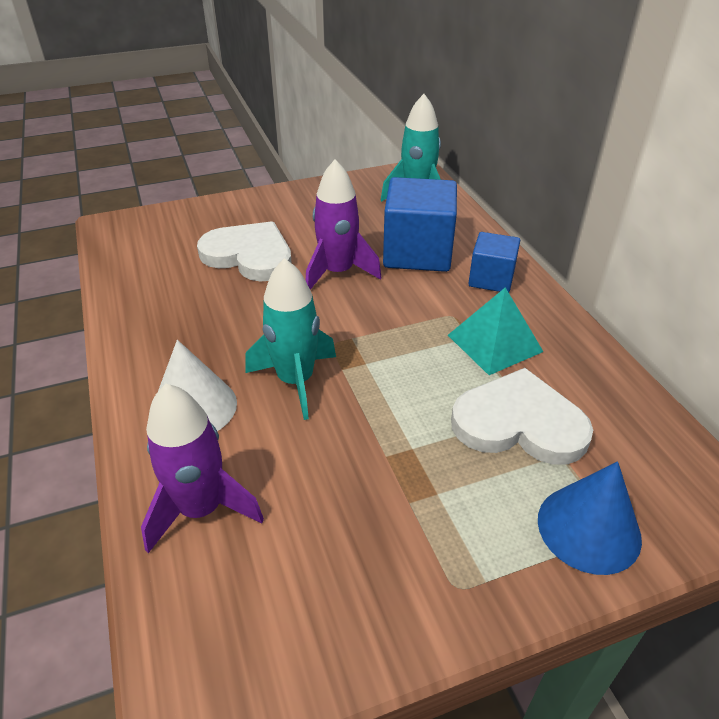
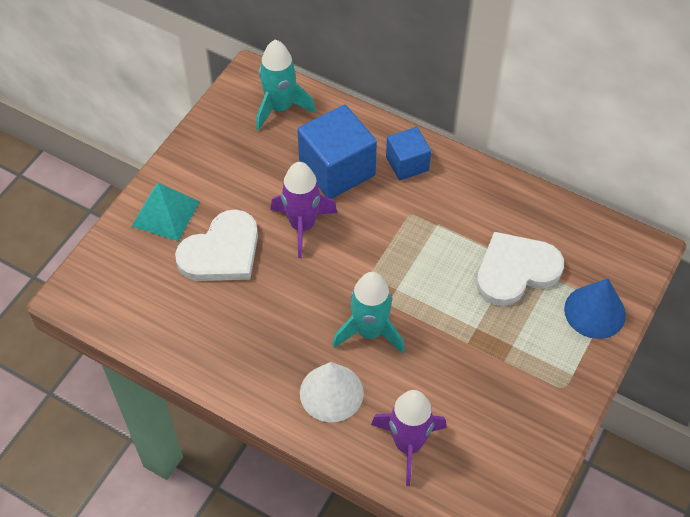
camera: 40 degrees left, 15 degrees up
white heart [197,221,292,281] -> white heart turned 150 degrees clockwise [175,209,258,281]
turquoise pyramid [448,287,543,375] -> turquoise pyramid moved to [131,183,200,241]

